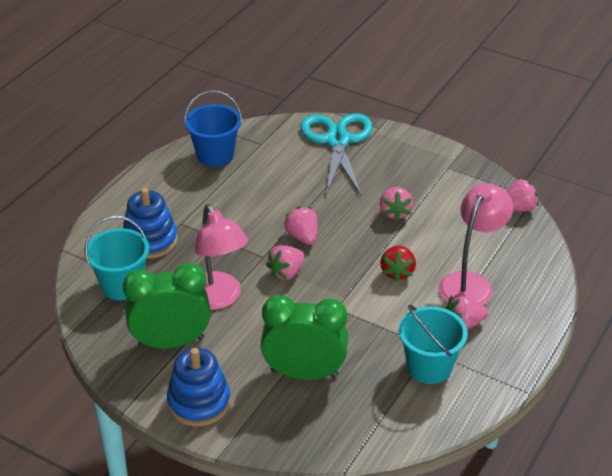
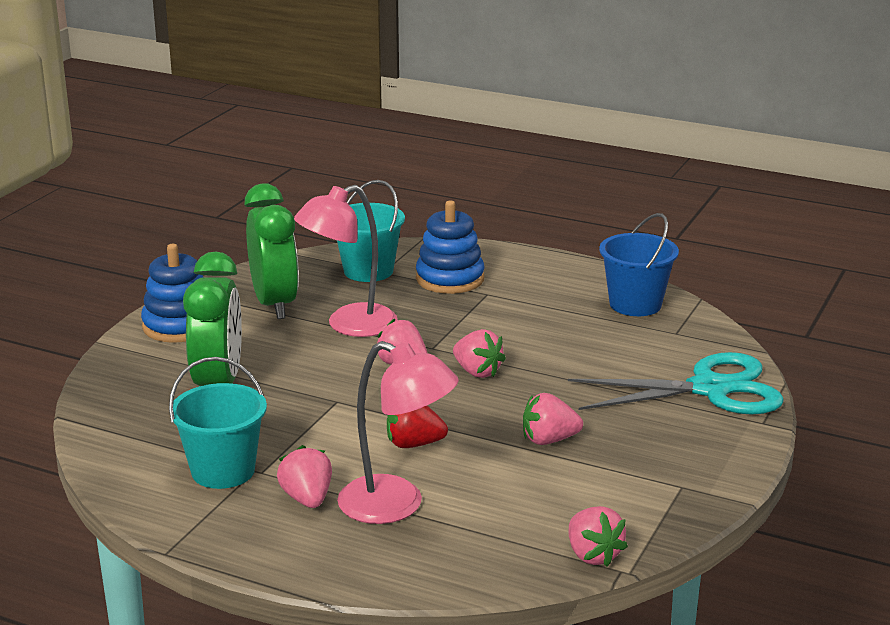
camera: 85 degrees right, 15 degrees down
pink strawberry [284,206,317,245] -> pink strawberry turned 75 degrees clockwise [453,329,506,378]

